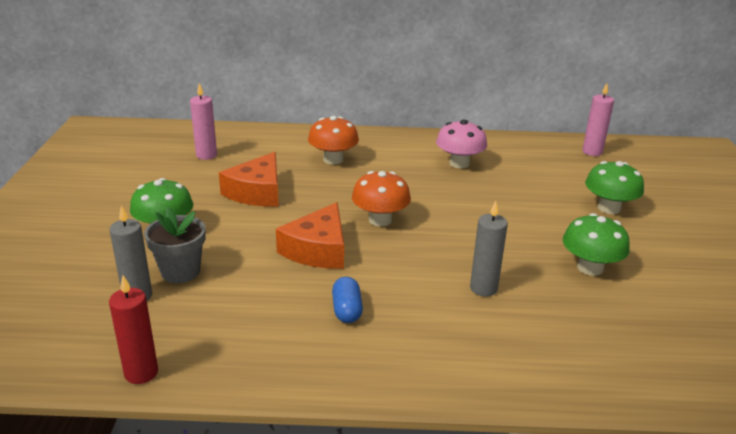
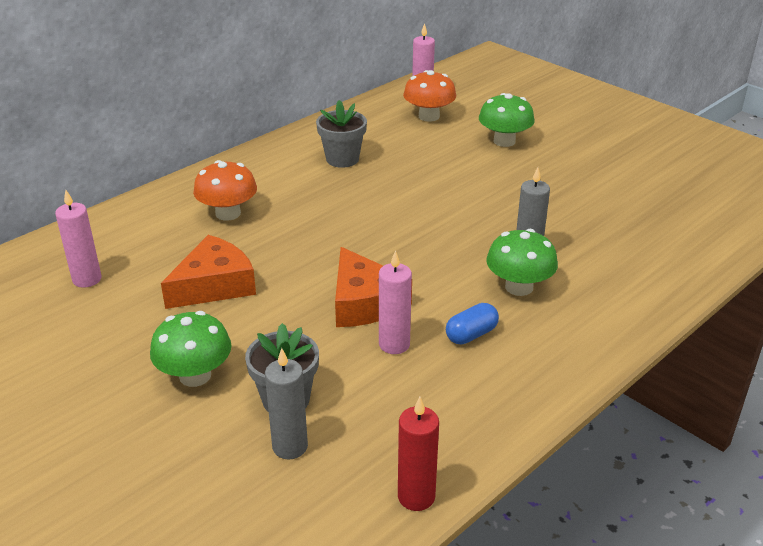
camera: 45 degrees left, 5 degrees up
orange cheese [219,152,279,207] -> orange cheese turned 105 degrees counterclockwise [161,235,256,309]
blue capsule [332,277,363,323] -> blue capsule turned 75 degrees counterclockwise [446,303,499,344]
orange mushroom [352,171,411,226] -> orange mushroom moved to [403,70,456,122]
pink mushroom [436,120,487,168] -> grey flower pot [316,100,367,168]
green mushroom [563,213,630,276] -> green mushroom moved to [486,229,558,296]
none -> pink candle [379,250,412,354]

